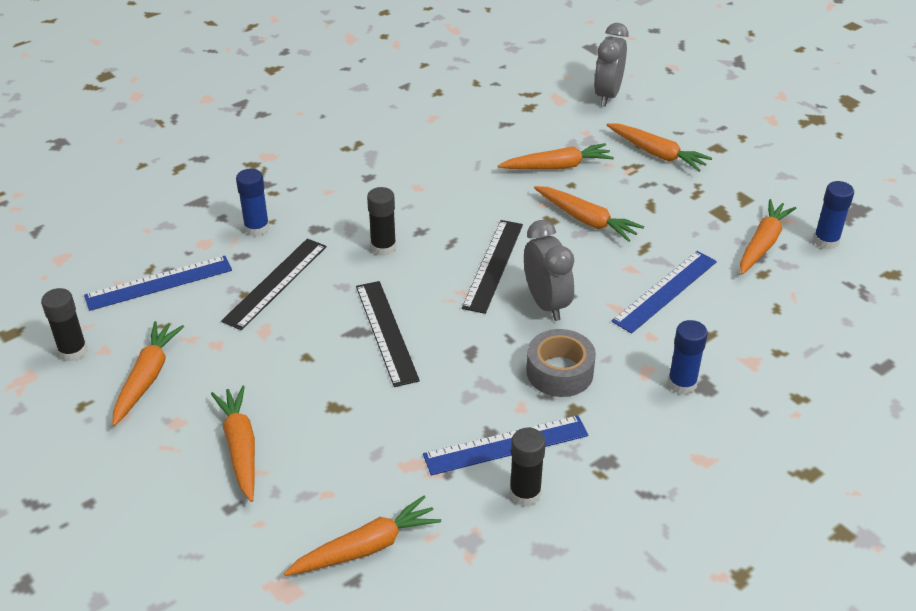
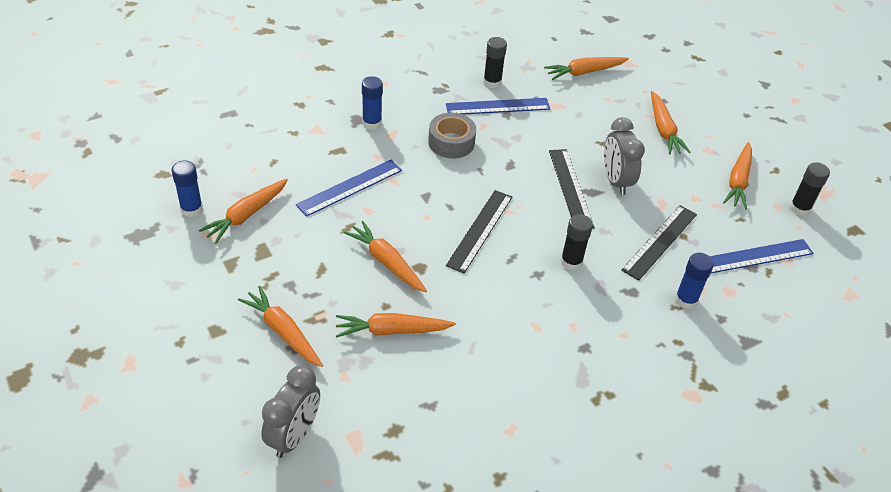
camera: 175 degrees left, 5 degrees up
grey clock [524,220,574,321] -> grey clock moved to [604,117,645,195]

